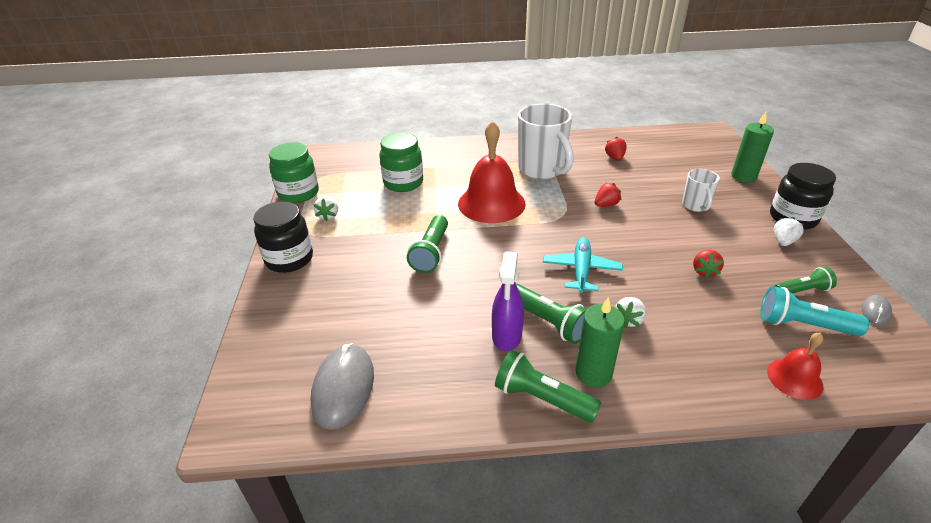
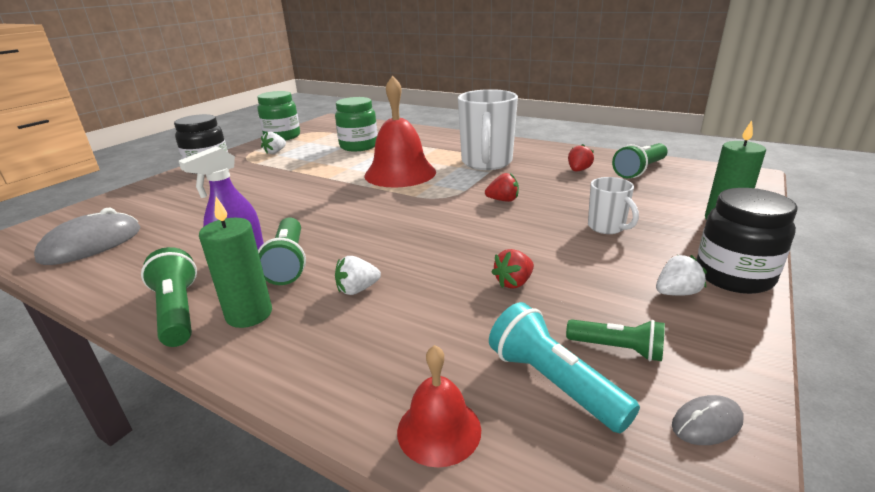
camera: 35 degrees right, 10 degrees down
green flashlight [407,215,448,273] -> green flashlight moved to [612,143,668,178]
turquoise plane [543,237,623,293] -> none
white mug [682,169,720,212] -> white mug turned 60 degrees counterclockwise [588,177,639,234]

